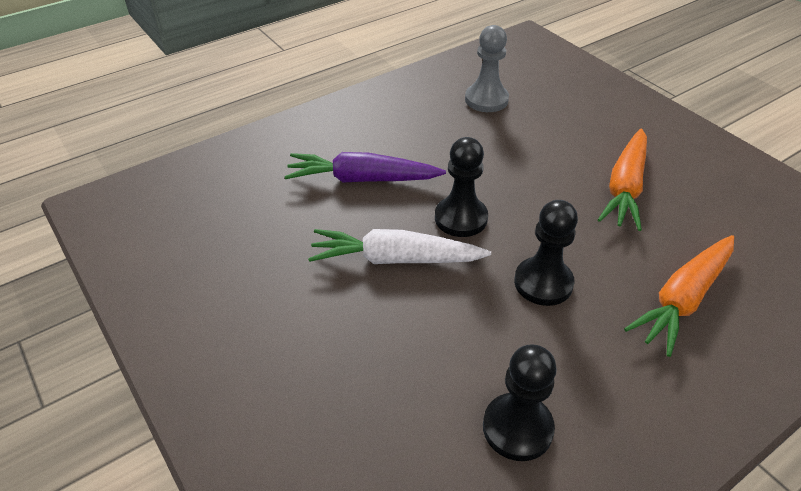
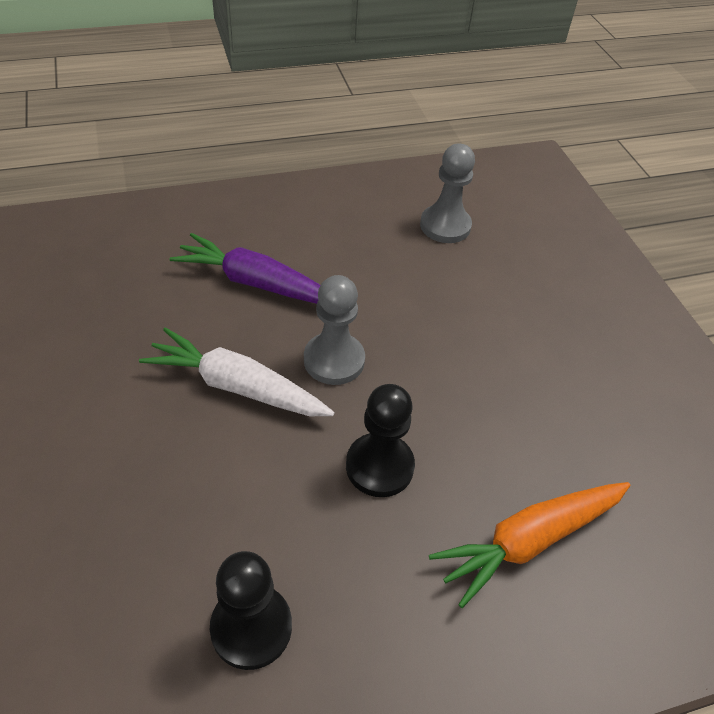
camera: 15 degrees right, 5 degrees up
black pawn [435,137,488,237] -> grey pawn [304,275,365,385]
orange carrot [598,128,647,231] -> none

